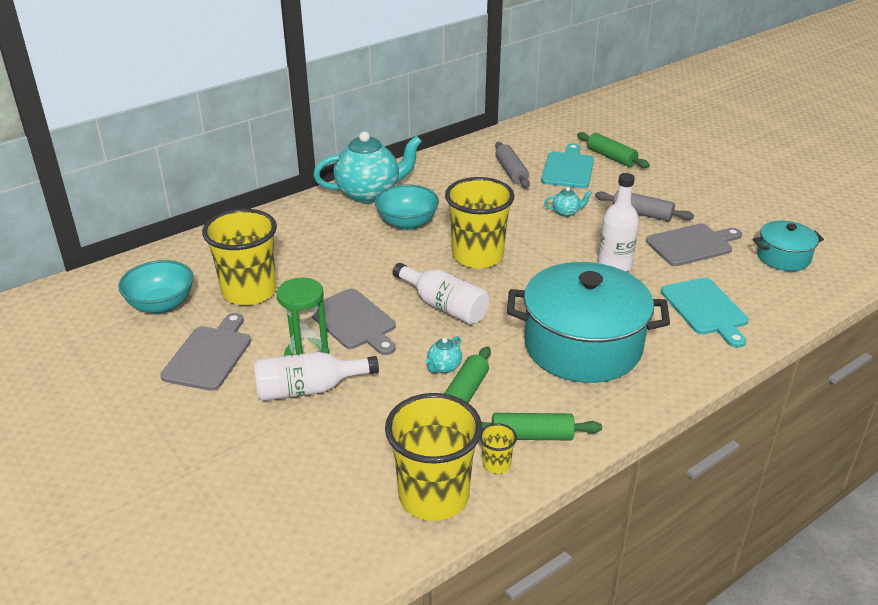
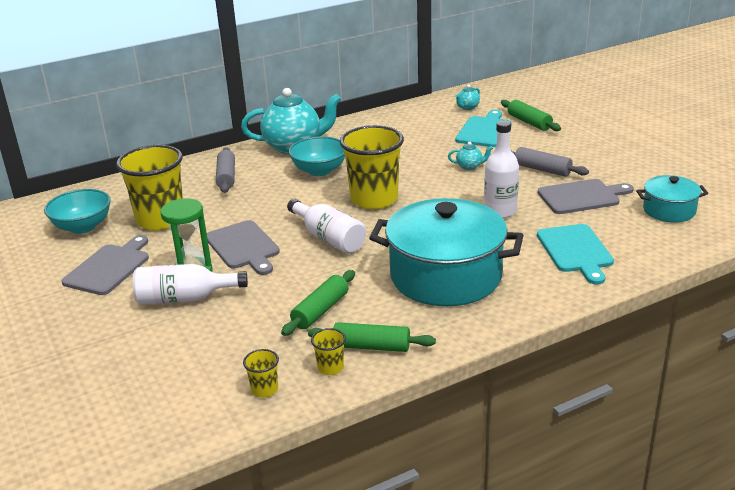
camera: 10 degrees right, 5 degrees down
yellow cup [385,393,482,521] -> yellow cup [243,349,279,397], size x0.42
turquoise teapot [426,336,462,373] -> turquoise teapot moved to [455,85,480,110]
grey rolling pin [495,142,530,188] -> grey rolling pin moved to [216,147,235,193]

